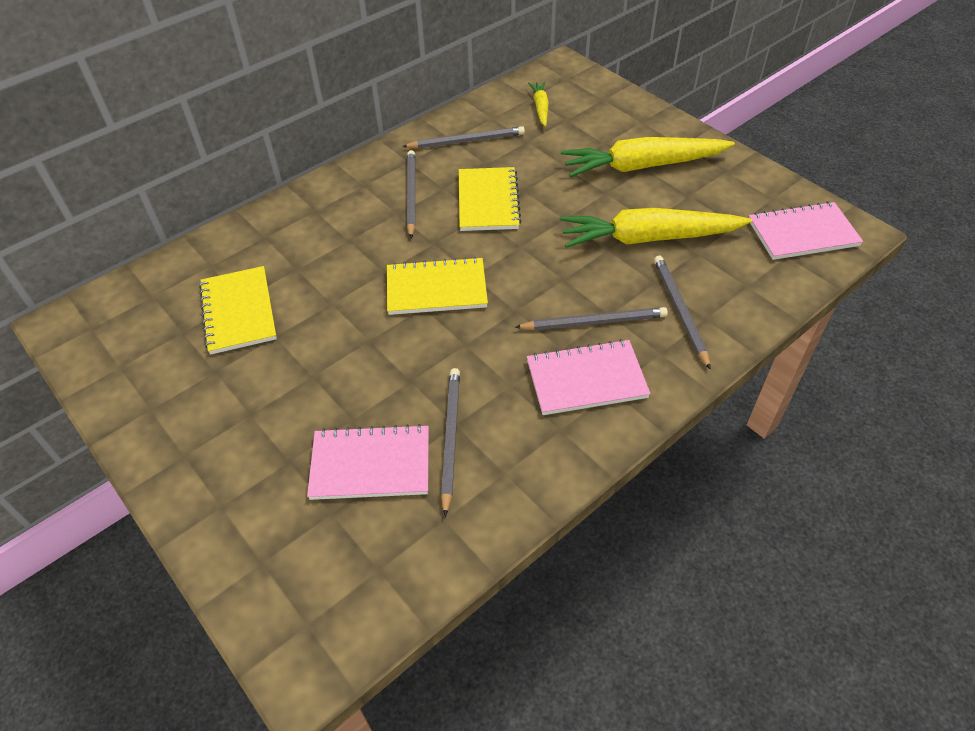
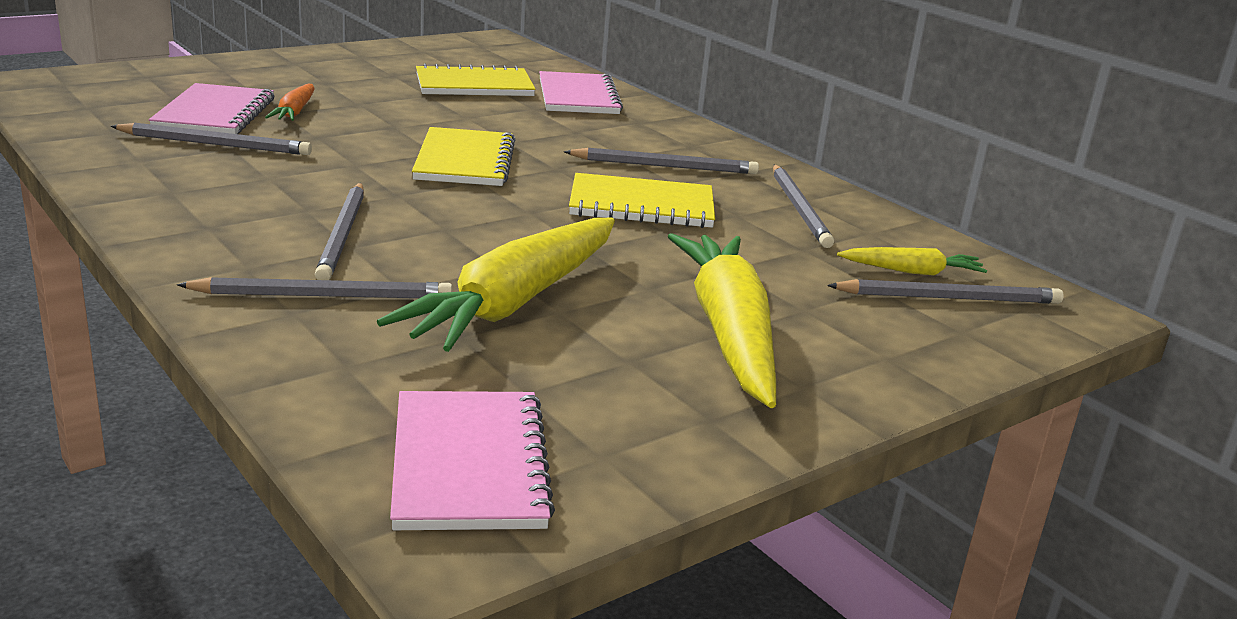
camera: 90 degrees right, 25 degrees down
pink notebook [527,339,651,415] -> pink notebook moved to [539,71,623,114]
yellow carrot [560,208,752,248] -> yellow carrot turned 150 degrees counterclockwise [377,218,615,352]
none -> orange carrot [265,84,315,121]
none -> grey pencil [827,279,1064,304]

